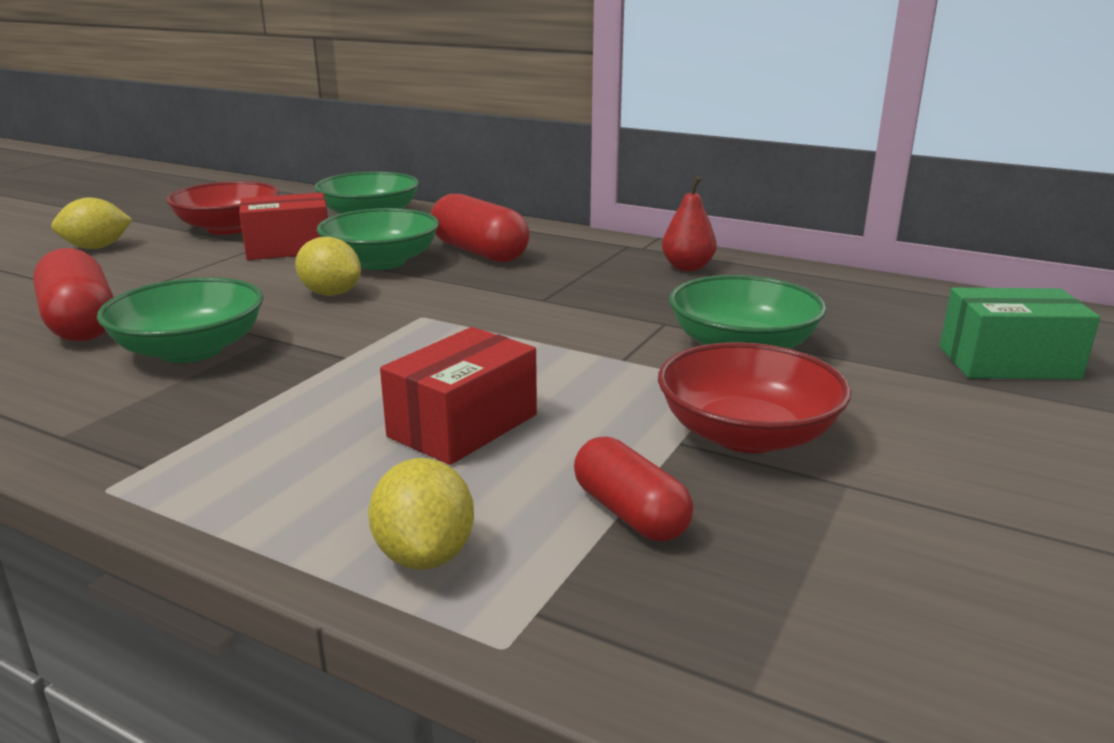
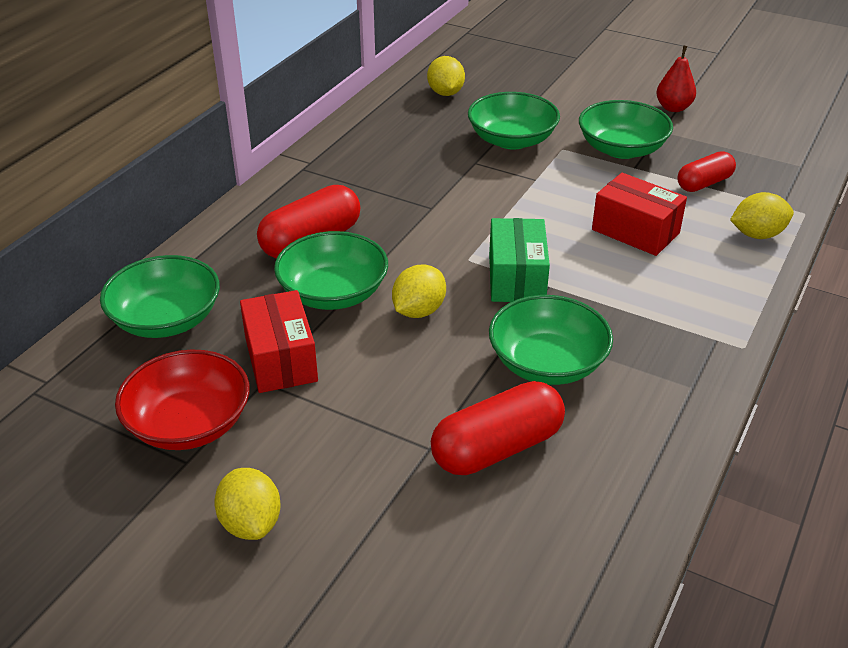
camera: 90 degrees left, 15 degrees up
red bowl [658,342,851,453] -> green bowl [579,100,673,159]
red pear [662,176,717,271] -> red pear moved to [656,45,696,112]
green box [940,288,1100,379] -> green box moved to [489,218,550,302]
none -> yellow lemon [427,56,465,96]

